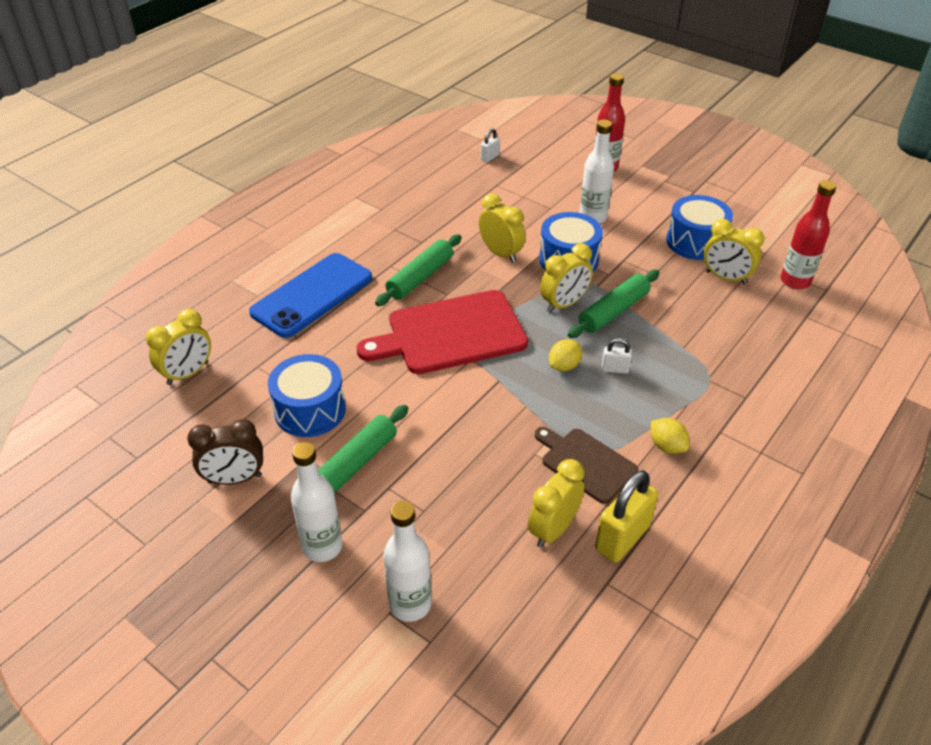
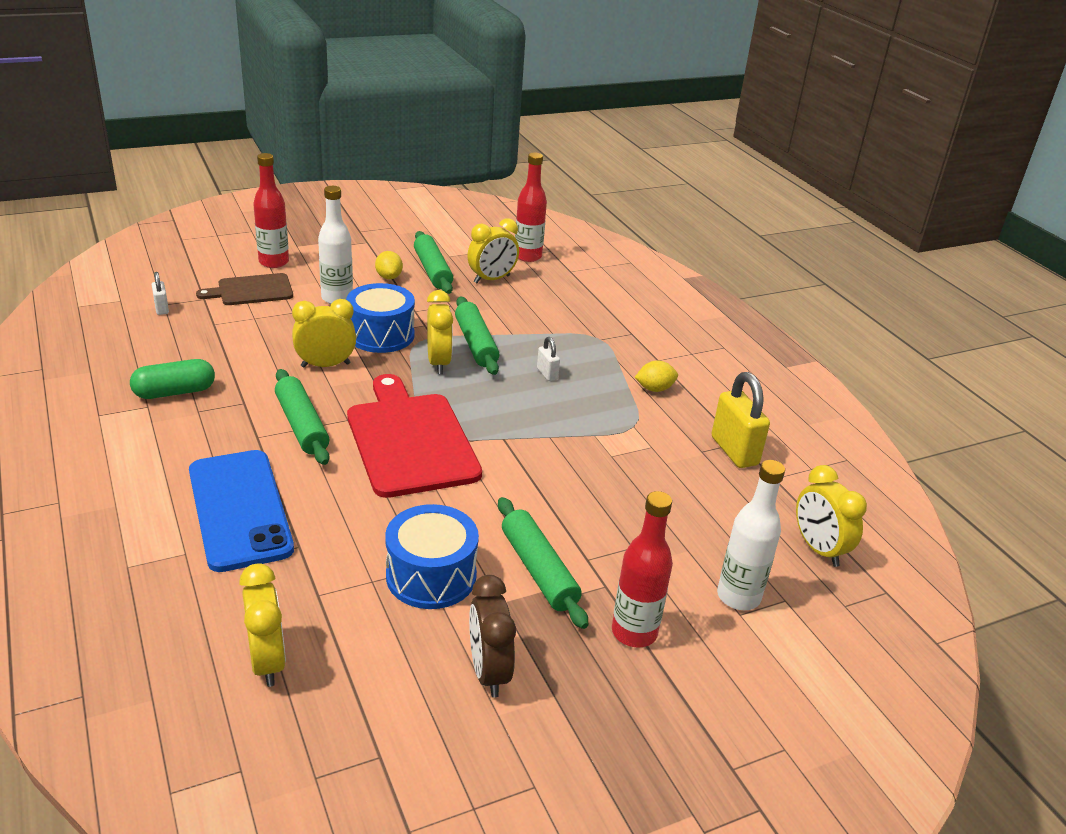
camera: 65 degrees left, 10 degrees down
brown clock [187,419,263,485] -> brown clock turned 150 degrees clockwise [469,575,516,698]
white bottle [291,442,343,562] -> red bottle [612,491,673,648]
red cutting board [356,290,528,374] -> red cutting board turned 150 degrees clockwise [347,374,482,498]
yellow clock [528,459,584,548] -> yellow clock moved to [796,465,867,567]
brown cutting board [535,427,638,504] -> brown cutting board moved to [196,273,293,305]
yellow lemon [549,339,582,371] -> yellow lemon moved to [375,251,403,279]
white padlock [602,338,632,374] -> white padlock turned 60 degrees counterclockwise [537,337,560,381]
blue drum [666,195,733,260] -> green rolling pin [414,231,453,294]
none -> green capsule [130,359,215,399]

